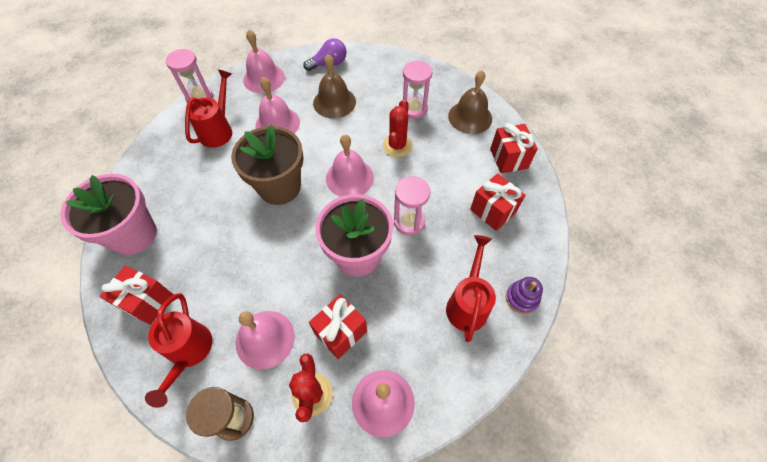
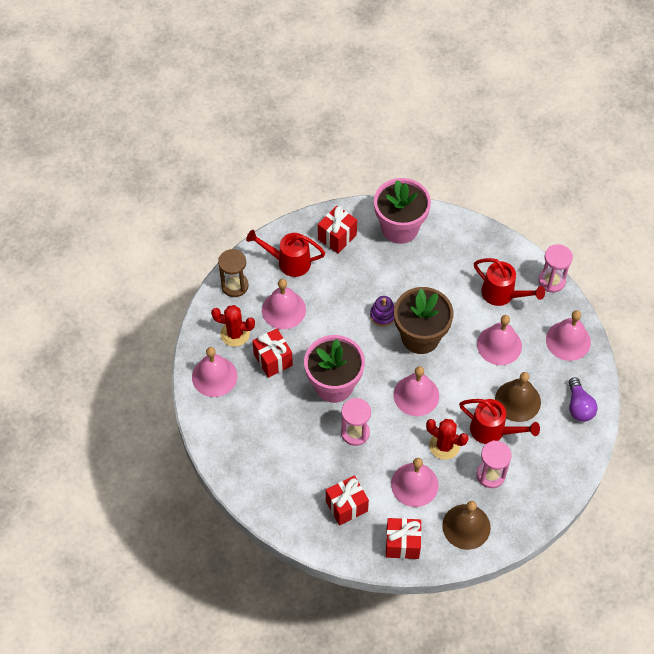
camera: 105 degrees right, 0 degrees up
red watering can [446,235,496,342] -> red watering can moved to [459,399,540,444]
purple stacking toy [506,277,543,314] -> purple stacking toy moved to [370,296,395,327]
none -> pink bell [391,458,438,507]

